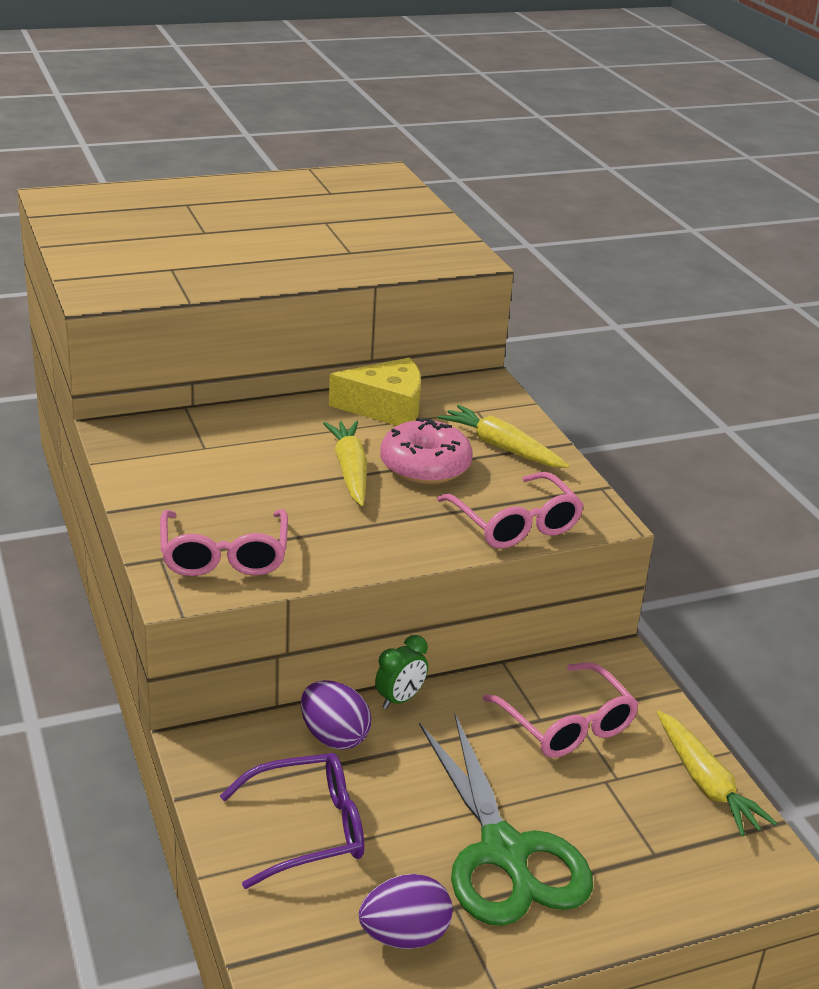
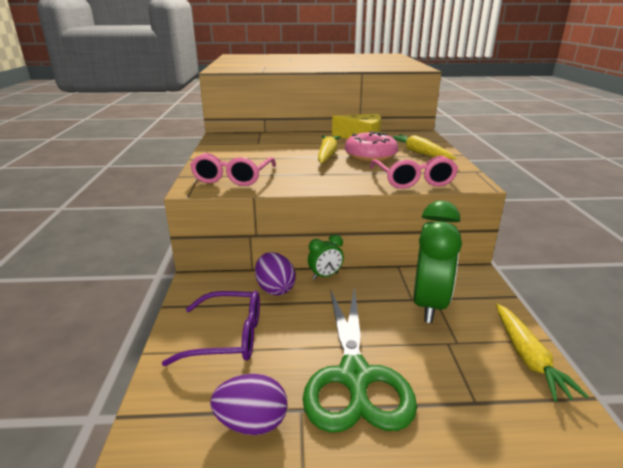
camera: 20 degrees right, 5 degrees down
pink glasses [483,662,639,758] -> green clock [413,201,462,323]

